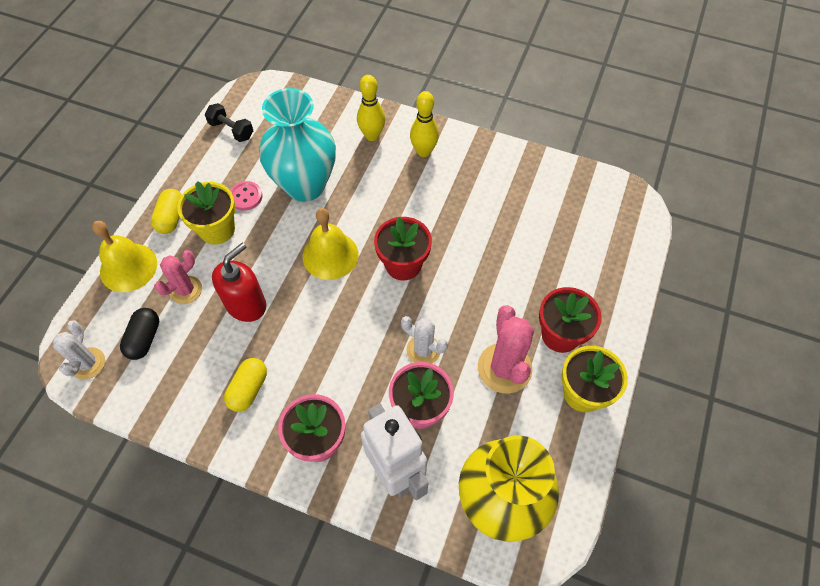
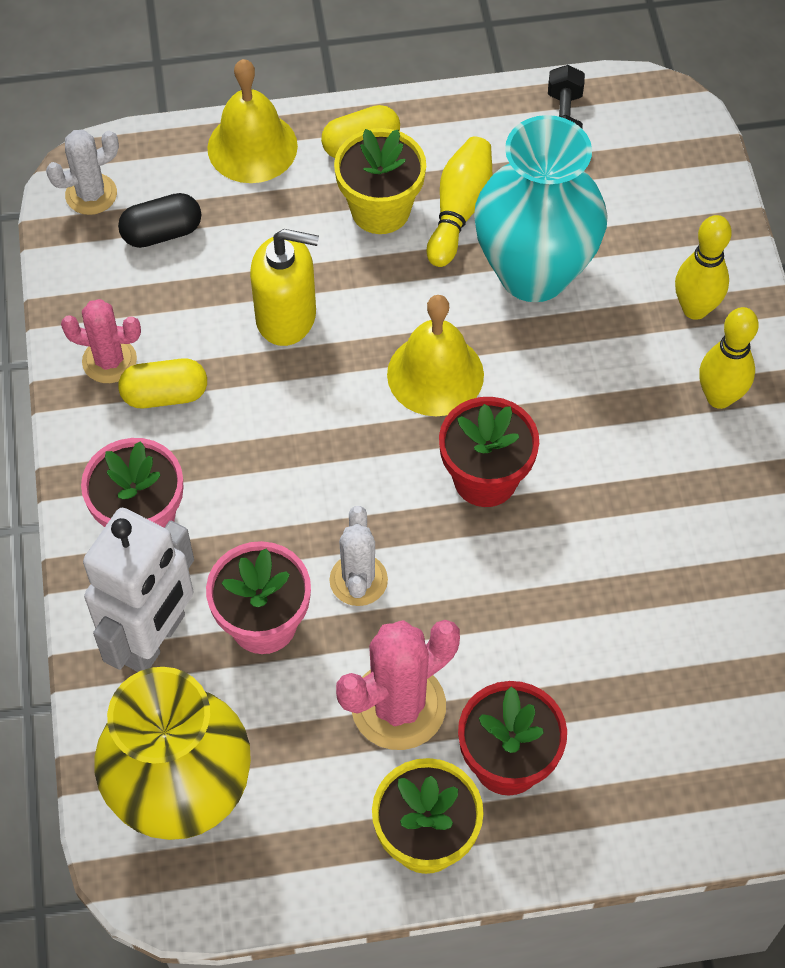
camera: 60 degrees right, 0 degrees up
pink cactus [154,250,202,304] -> pink cactus moved to [61,299,141,383]
red soap dispenser [212,243,266,322] -> yellow soap dispenser [250,229,319,346]
pink button [230,181,262,211] -> yellow bowling pin [427,137,492,267]

